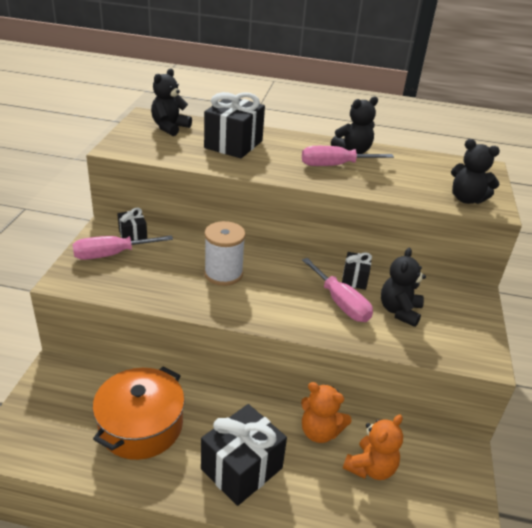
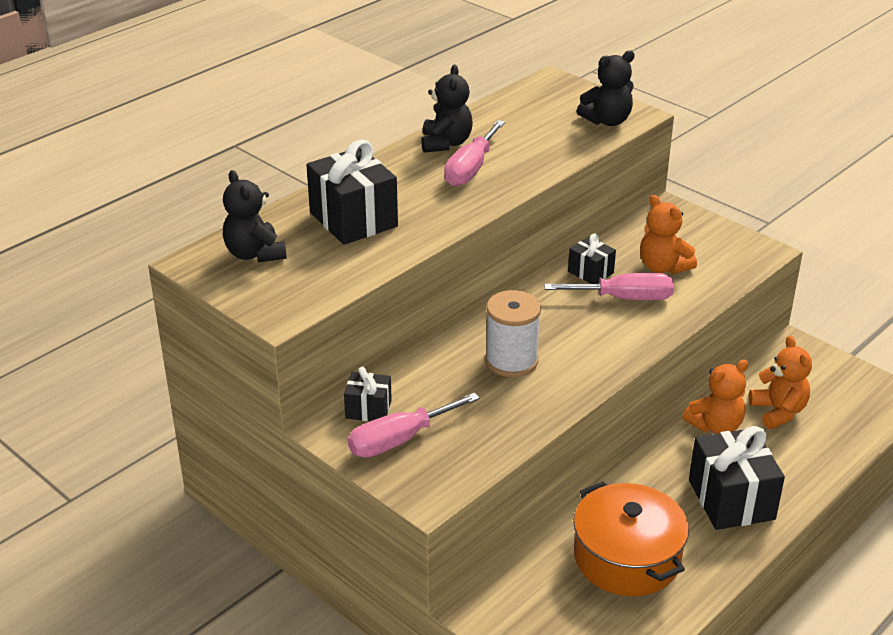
camera: 55 degrees left, 0 degrees up
pink screwdriver [72,235,173,260] -> pink screwdriver turned 45 degrees clockwise [348,393,480,458]
black teddy bear [381,248,426,327] -> orange teddy bear [640,195,697,274]

